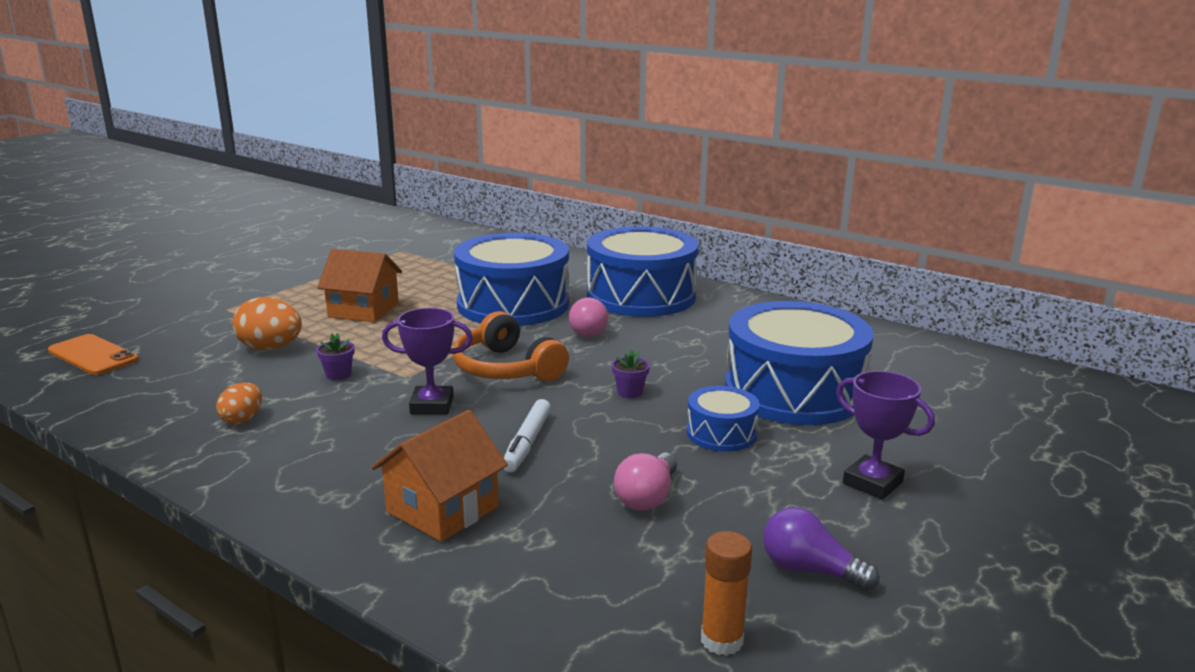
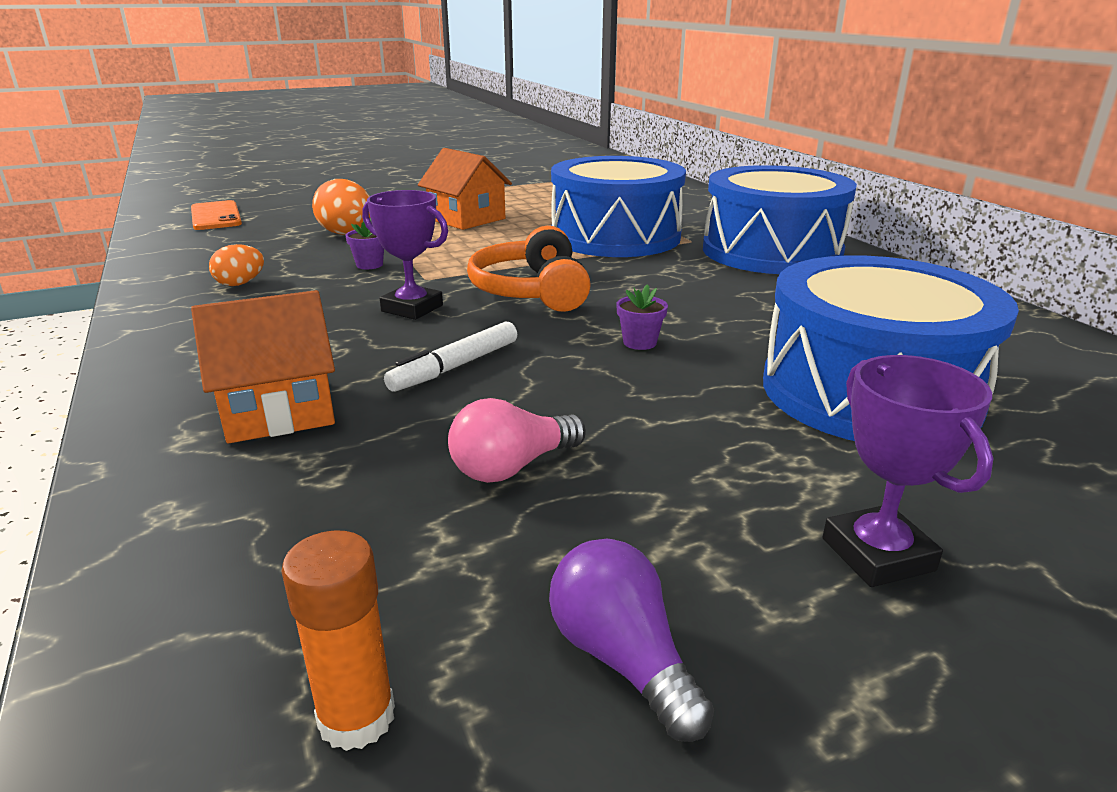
camera: 30 degrees right, 5 degrees up
pink light bulb [569,297,608,337] -> none
blue drum [687,386,760,452] -> none

